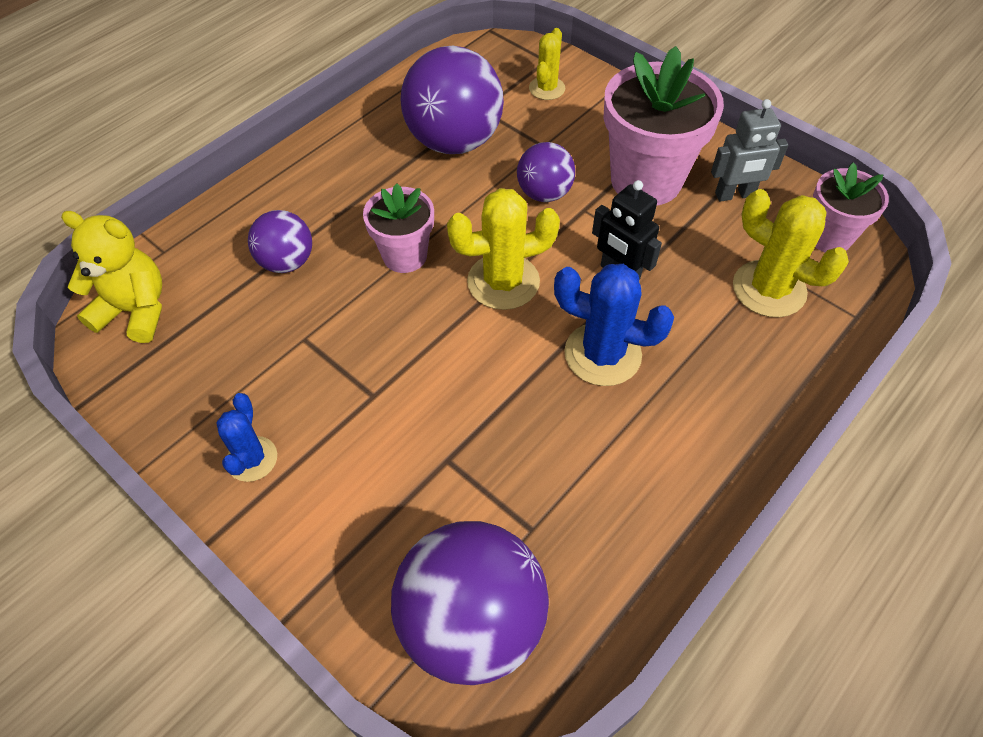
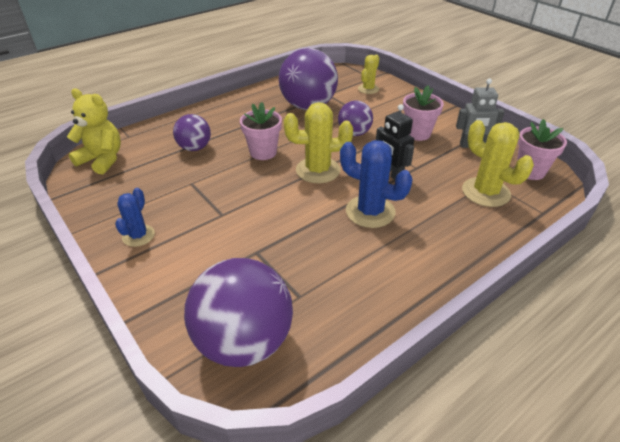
camera: 10 degrees right, 15 degrees down
pink flower pot [604,46,724,206] -> pink flower pot [403,85,444,141], size x0.59

